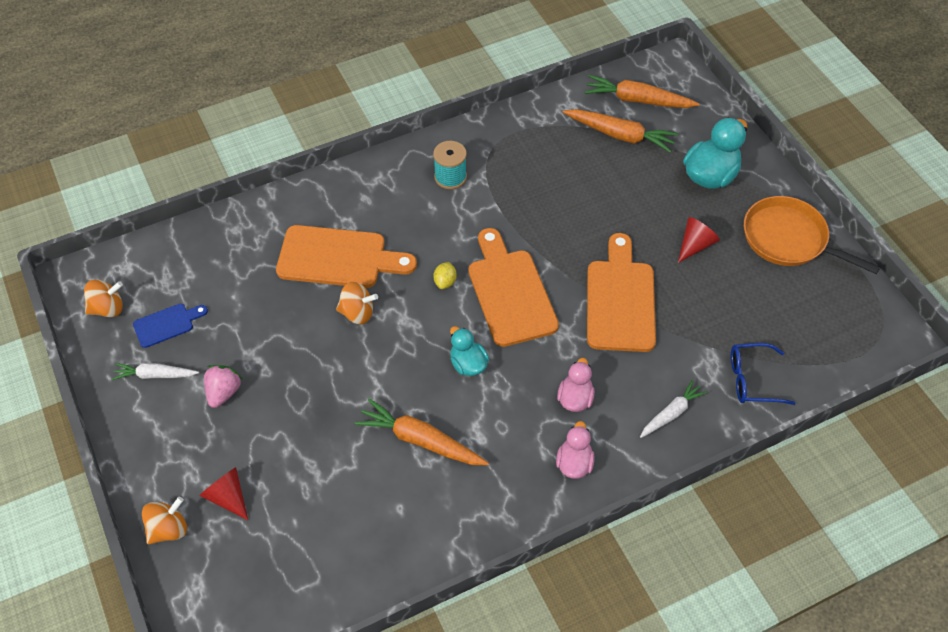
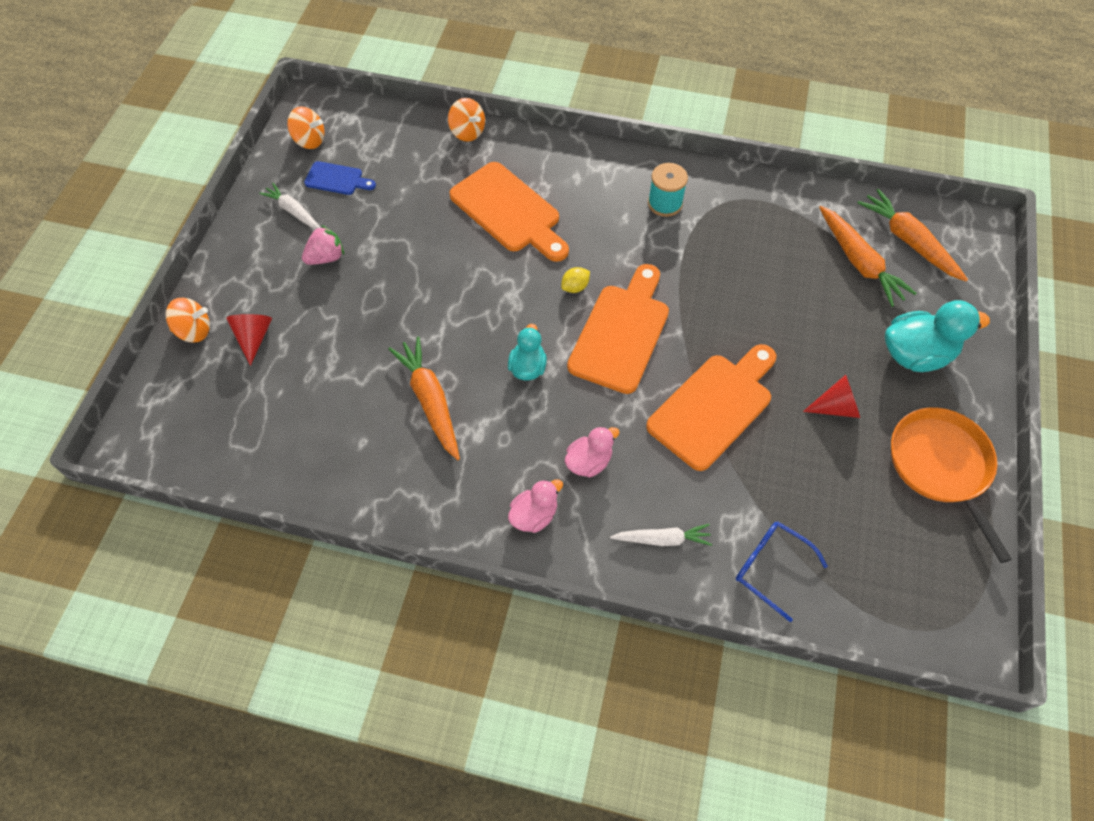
camera: 40 degrees right, 5 degrees up
orange spinning top [336,282,378,324] -> orange spinning top moved to [448,98,485,141]

